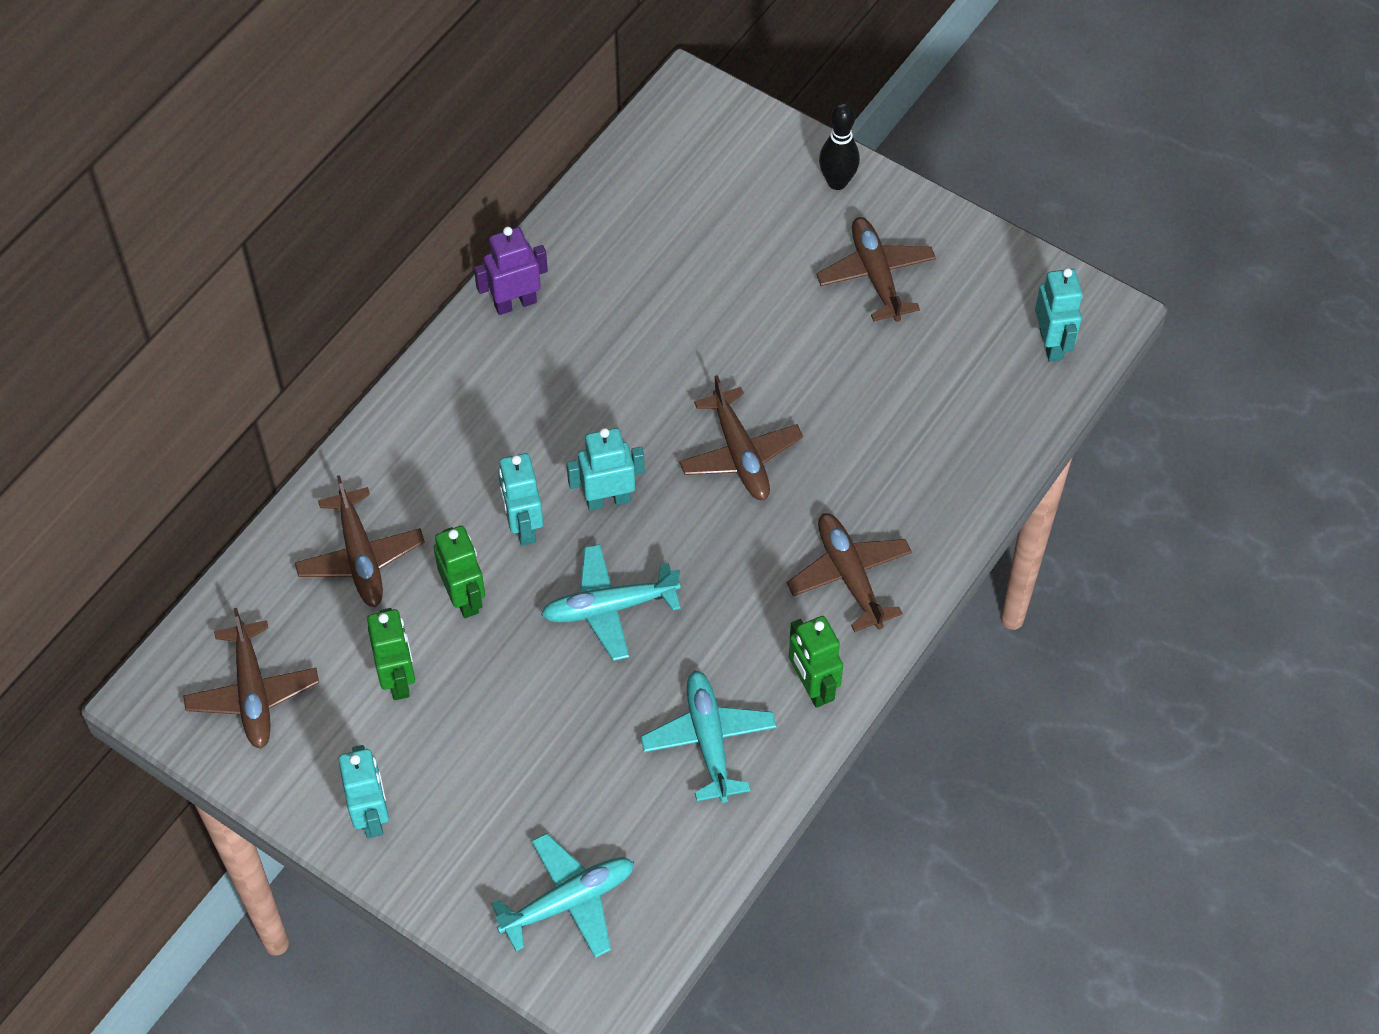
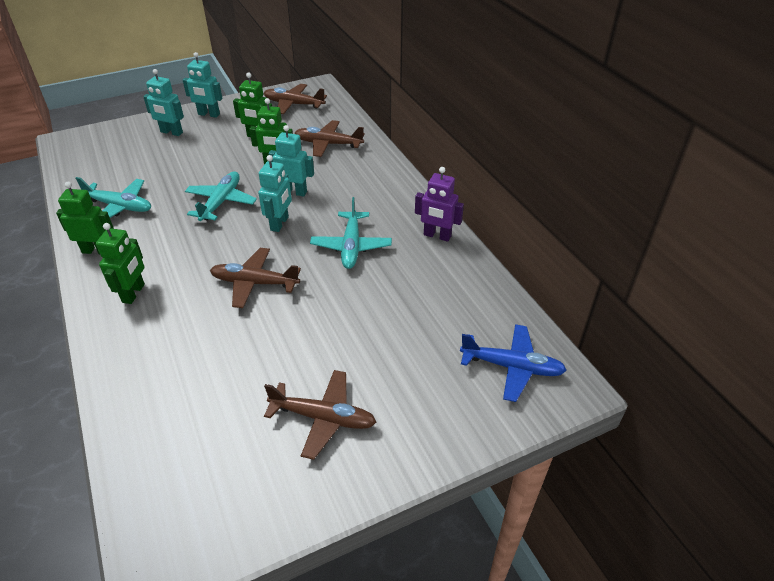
camera: 120 degrees right, 15 degrees down
purple robot [474,226,548,315] -> purple robot turned 105 degrees clockwise [415,167,464,242]
turquoise plane [491,833,634,958] -> turquoise plane moved to [310,197,392,269]
brown plane [786,513,912,632] -> green robot [96,223,145,304]
black bowling pin [819,103,860,190] -> none
turquoise robot [1035,268,1083,362] -> turquoise robot moved to [143,69,184,136]
none -> blue plane [460,324,567,402]

